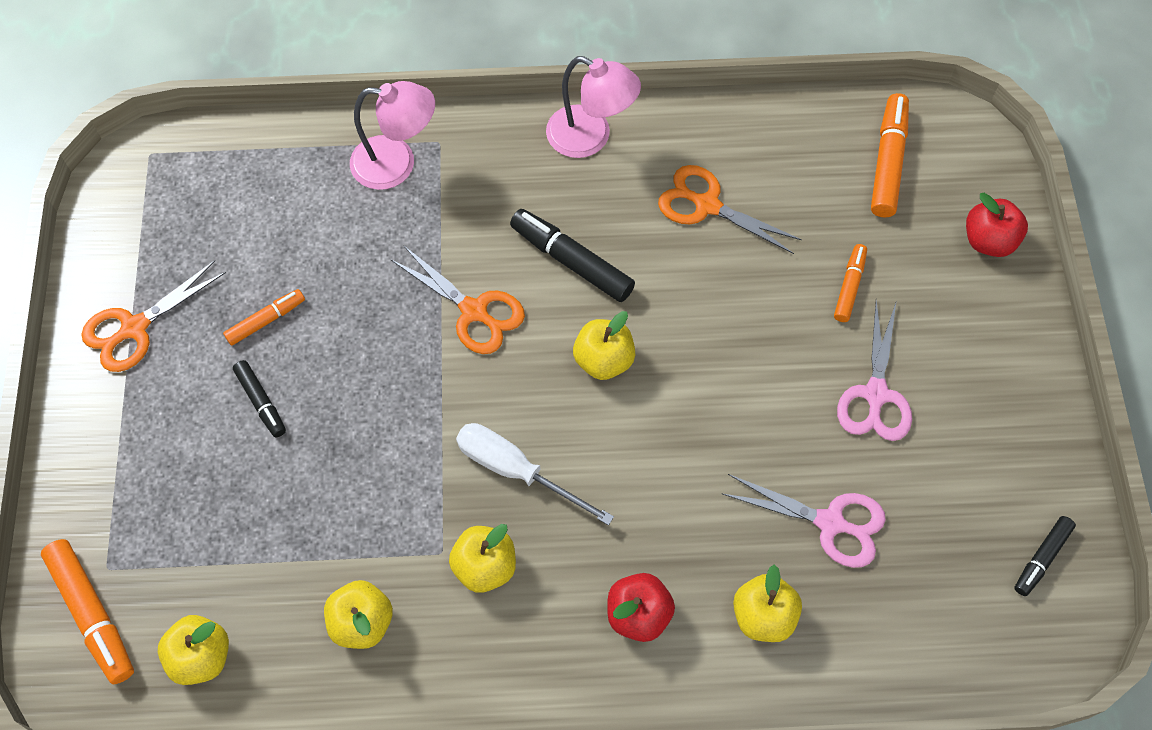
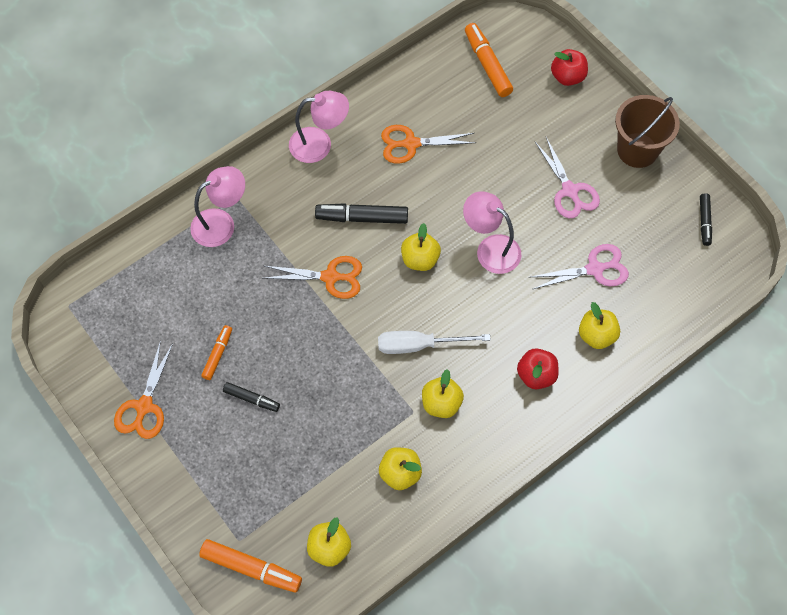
camera: 35 degrees left, 0 degrees up
orange marker [834,244,867,322] -> none
none -> pink lamp [463,191,521,274]
none -> brown bucket [615,95,680,168]

